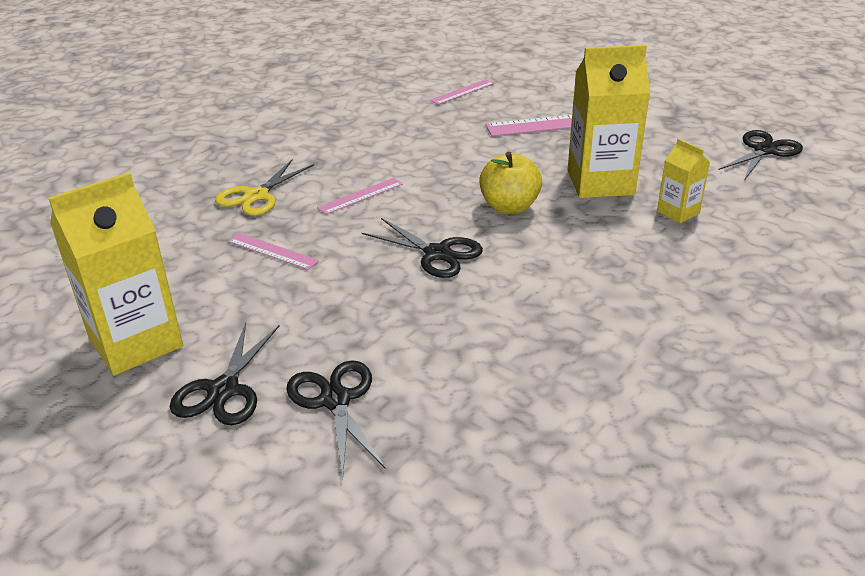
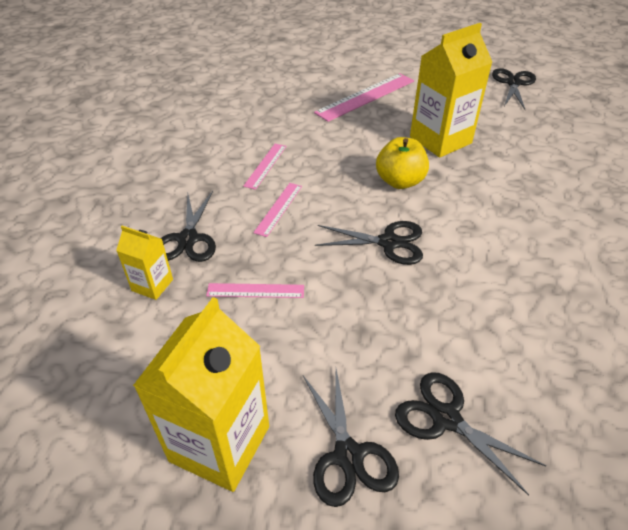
camera: 30 degrees left, 10 degrees up
yellow scissors [215,160,314,216] -> black scissors [161,191,216,262]
pink ruler [430,79,494,105] -> pink ruler moved to [243,144,286,190]
yellow carton [657,139,710,223] -> yellow carton moved to [116,226,173,300]

